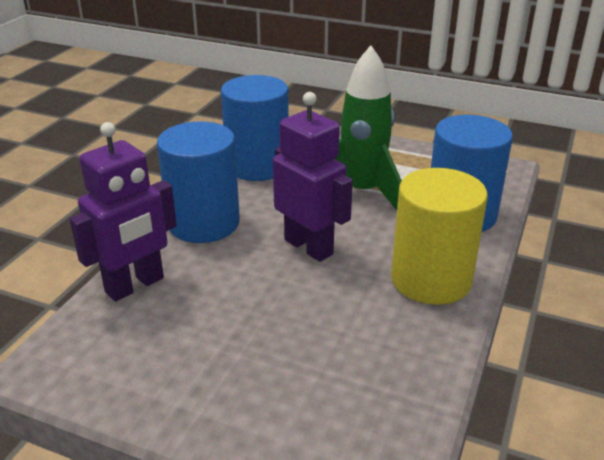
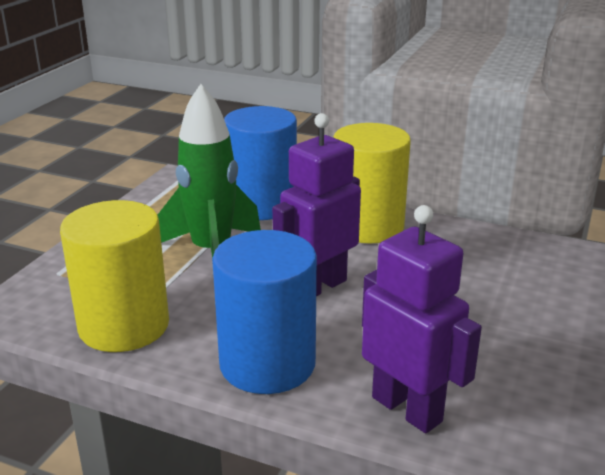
camera: 90 degrees left, 5 degrees down
blue cylinder [221,75,289,181] -> yellow cylinder [60,200,169,352]

